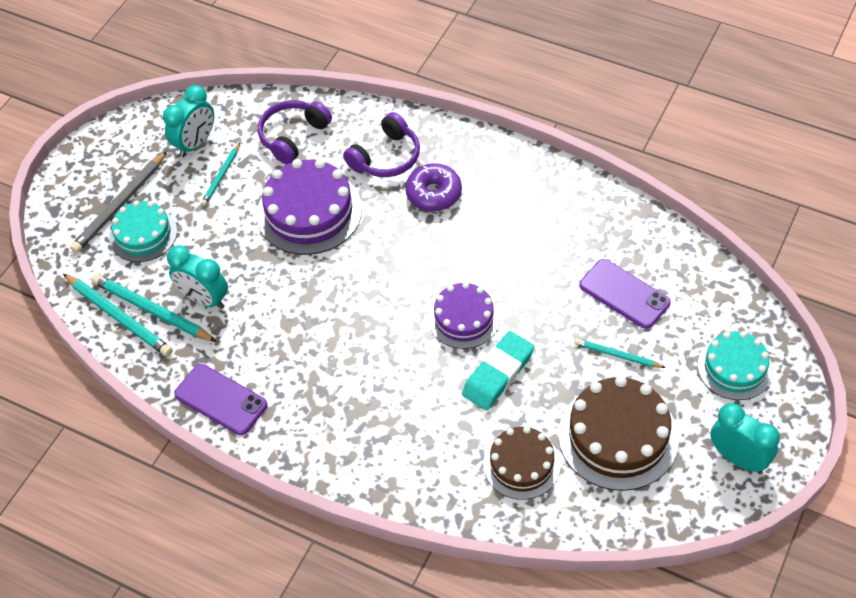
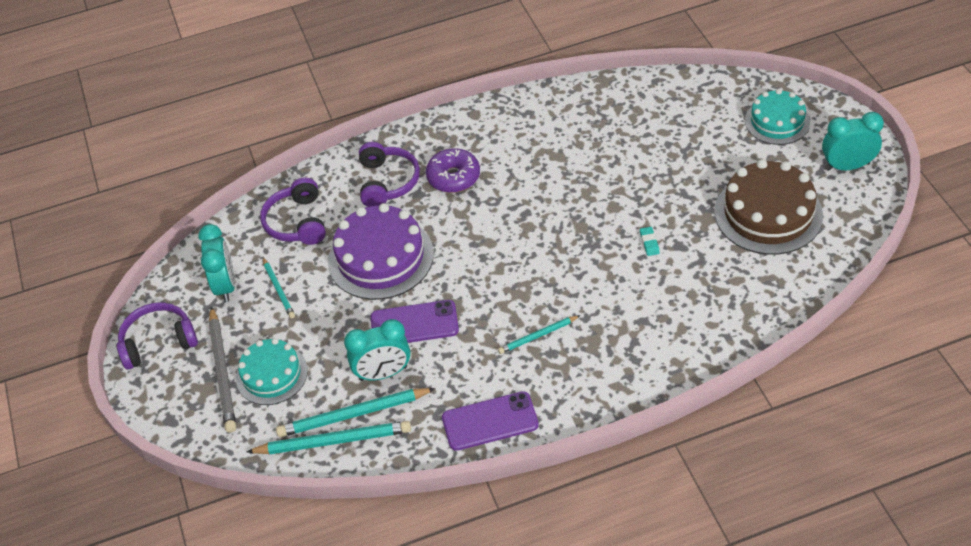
camera: 45 degrees left, 5 degrees down
purple cake [428,282,500,349] -> none
turquoise eraser [462,331,535,410] -> turquoise eraser [640,227,660,256], size x0.42
brown cake [484,426,561,500] -> none
turquoise pencil [574,338,666,368] -> turquoise pencil moved to [498,315,581,354]
purple phone [580,259,671,329] -> purple phone moved to [371,300,459,343]
none -> purple headphones [117,302,198,370]

